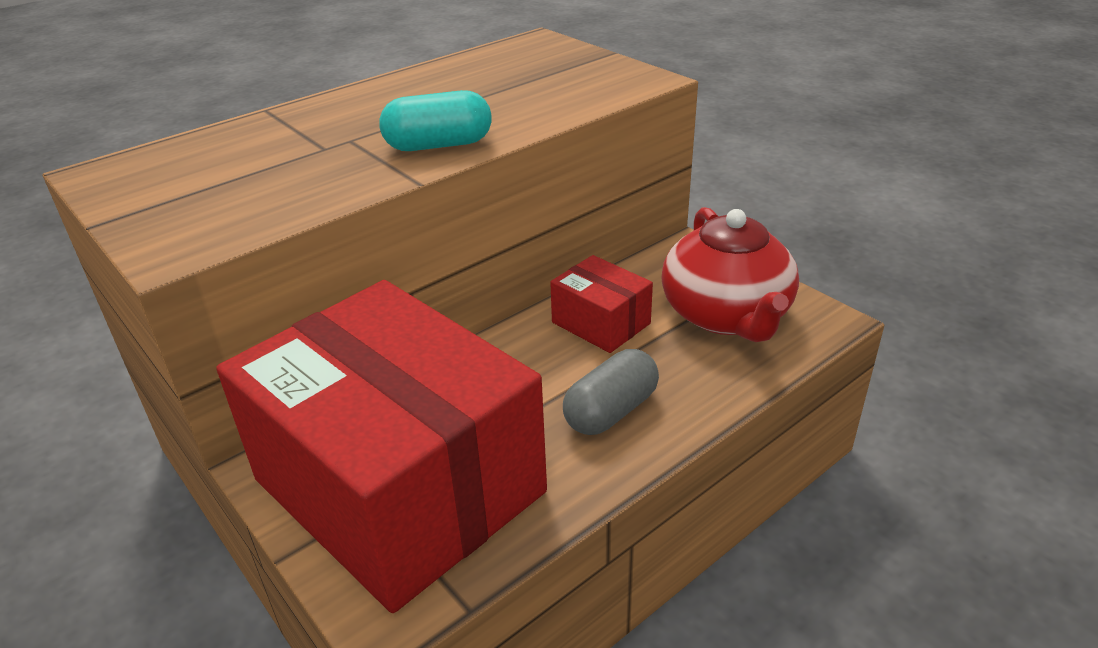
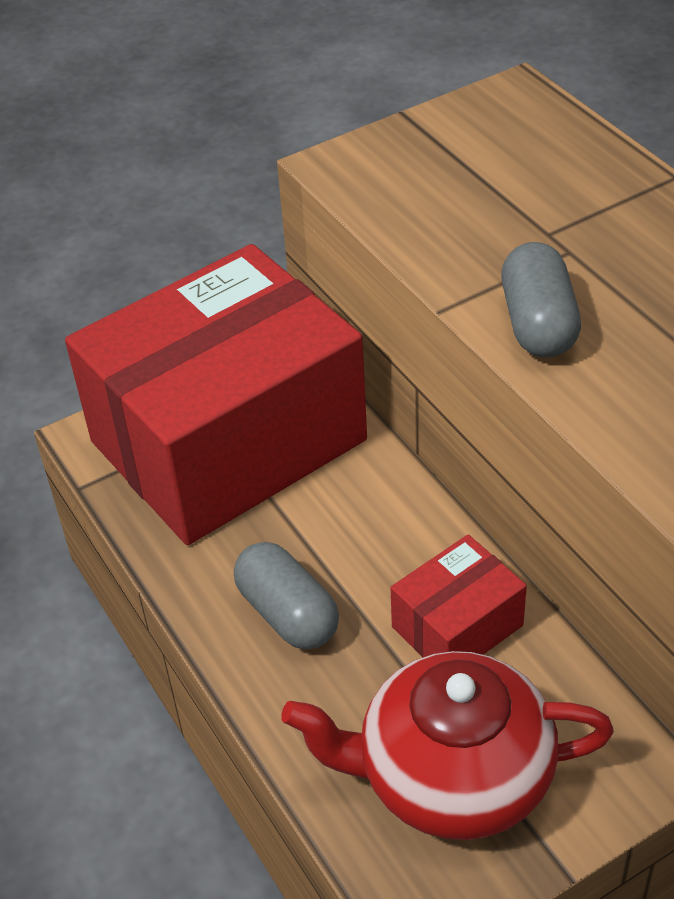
camera: 100 degrees right, 10 degrees up
turquoise capsule [379,90,492,151] -> grey capsule [501,242,581,357]

